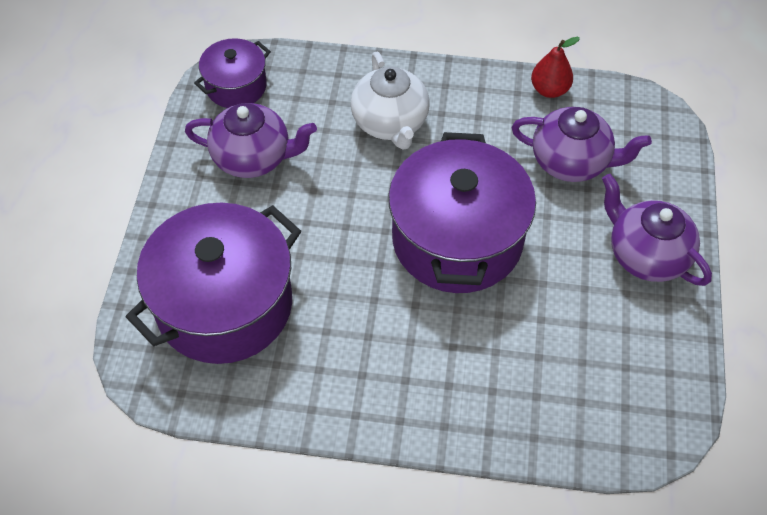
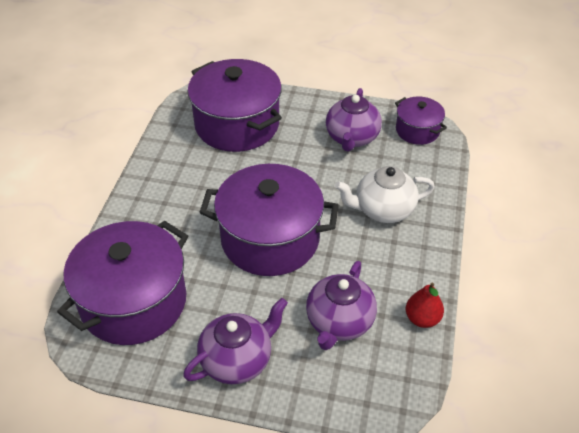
camera: 95 degrees right, 10 degrees down
none -> purple pot [57,220,188,345]

